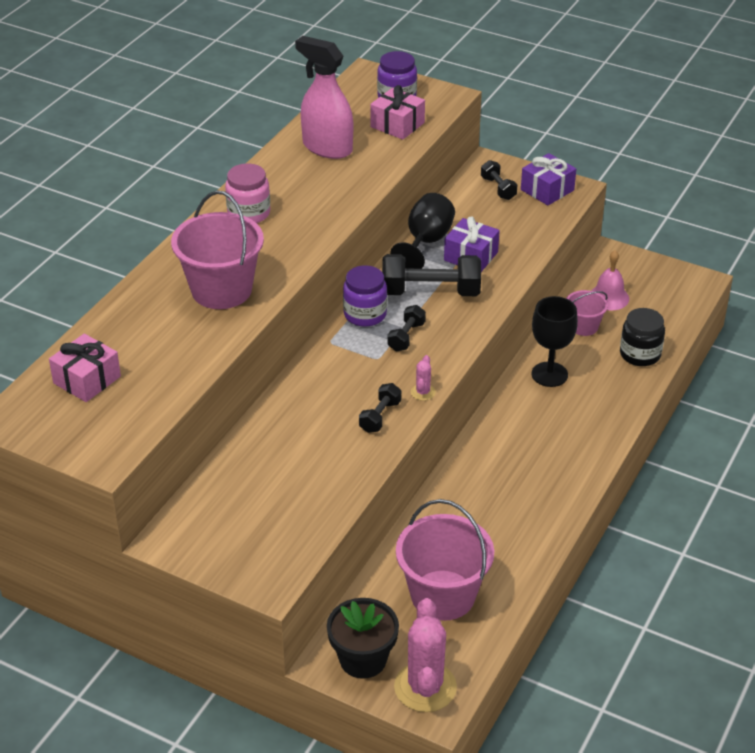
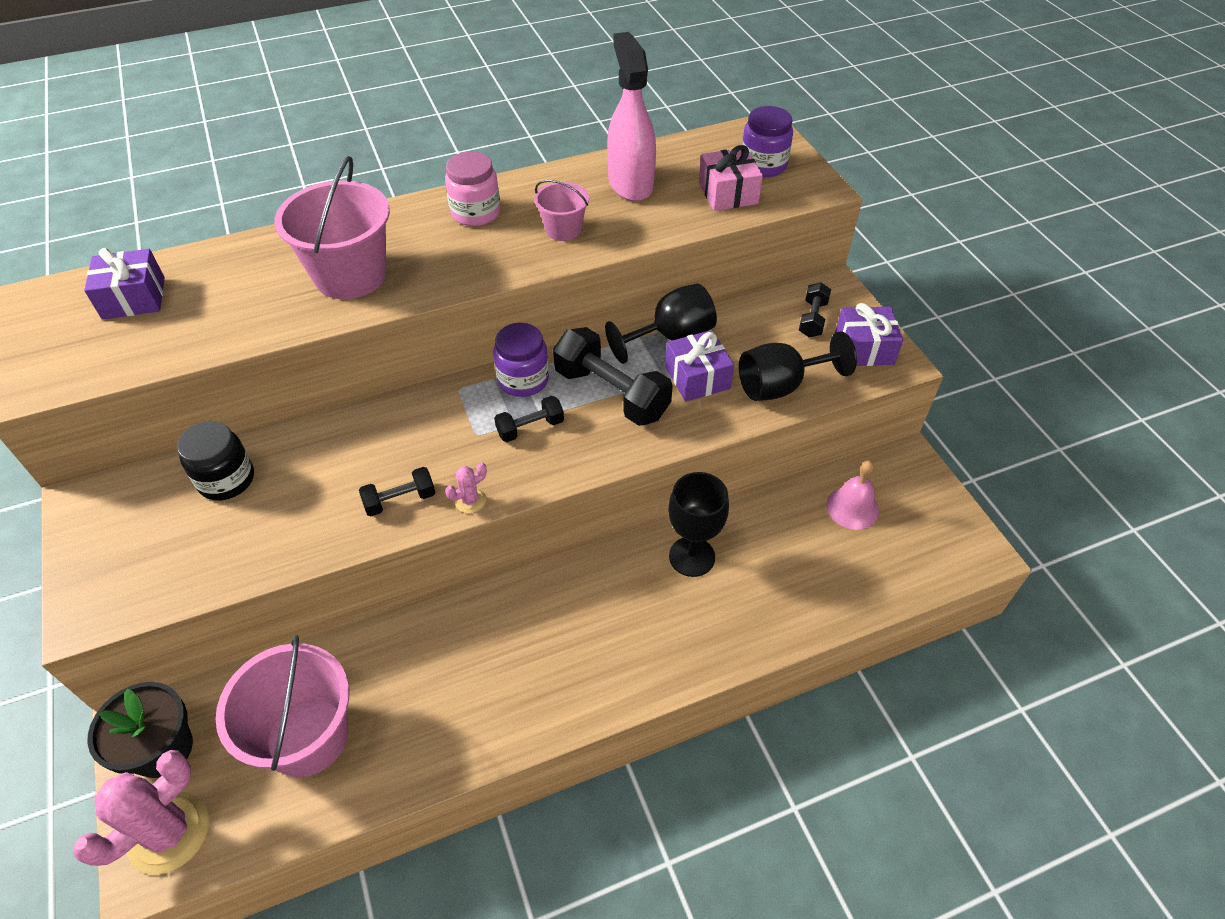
camera: 40 degrees right, 10 degrees up
pink gift [49,334,121,402] -> purple gift [84,248,165,320]
pink bucket [566,290,608,336] -> pink bucket moved to [534,180,589,241]
black jar [620,308,665,366] -> black jar moved to [177,421,254,500]
none -> black goblet [739,332,857,401]

